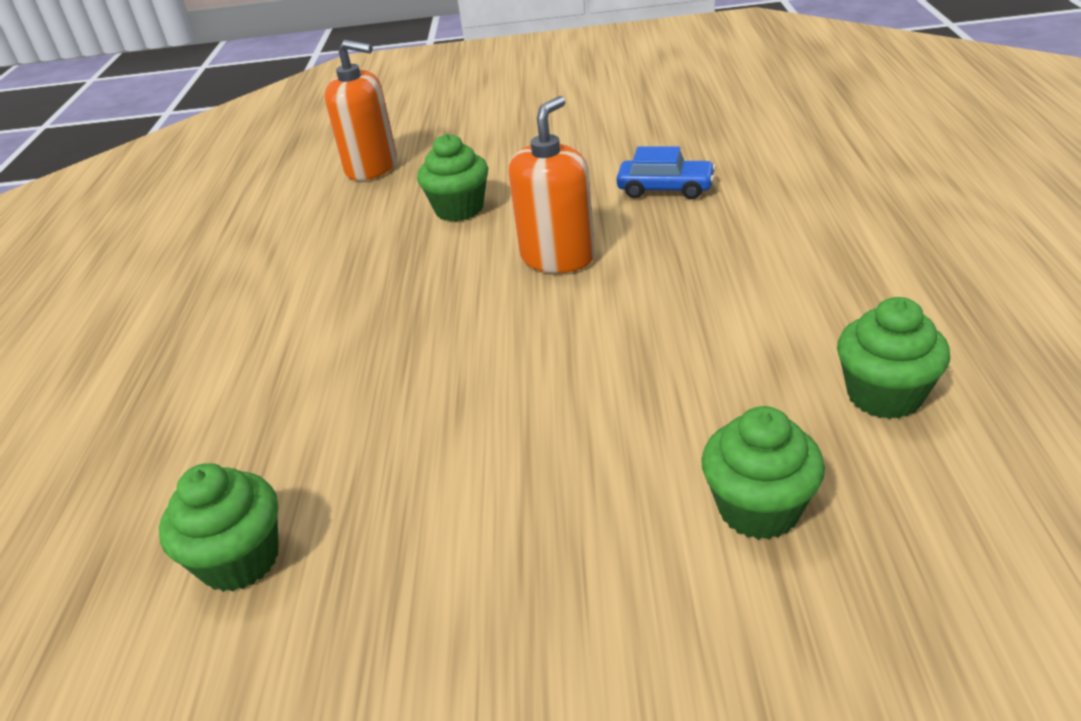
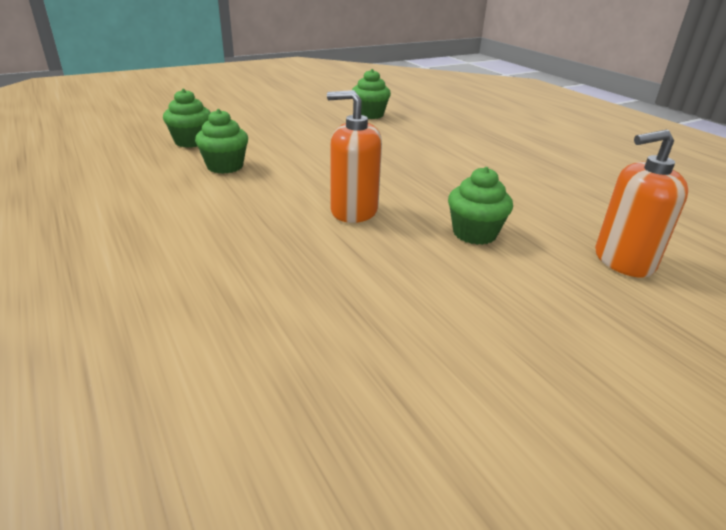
camera: 145 degrees right, 5 degrees down
orange soap dispenser [508,96,595,273] -> orange soap dispenser turned 105 degrees clockwise [327,90,382,223]
blue car [616,146,716,199] -> none
green cupcake [837,297,950,419] -> green cupcake moved to [195,109,248,174]

